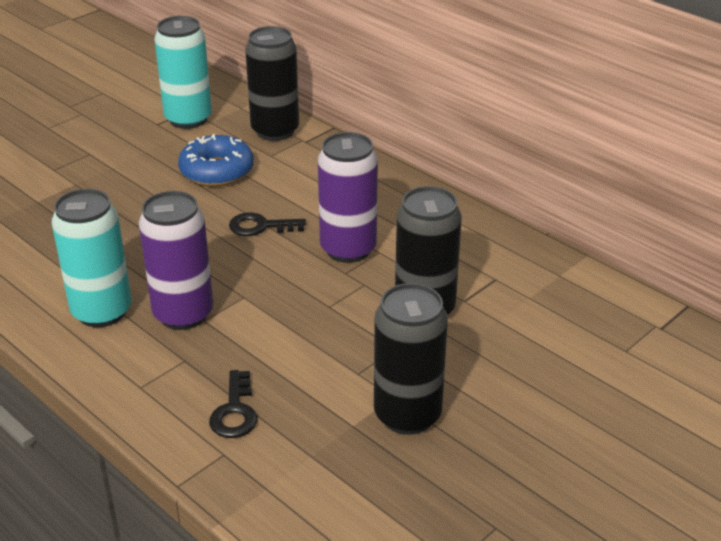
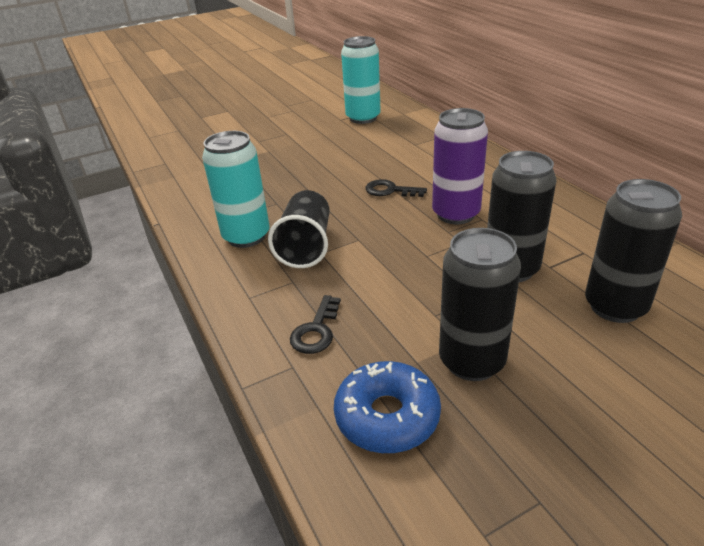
camera: 20 degrees right, 0 degrees up
purple can [139,191,213,330] -> black cup [268,190,330,268]
blue donut [178,134,254,186] -> blue donut moved to [334,361,441,453]
black can [245,26,299,141] -> black can moved to [585,179,682,323]

